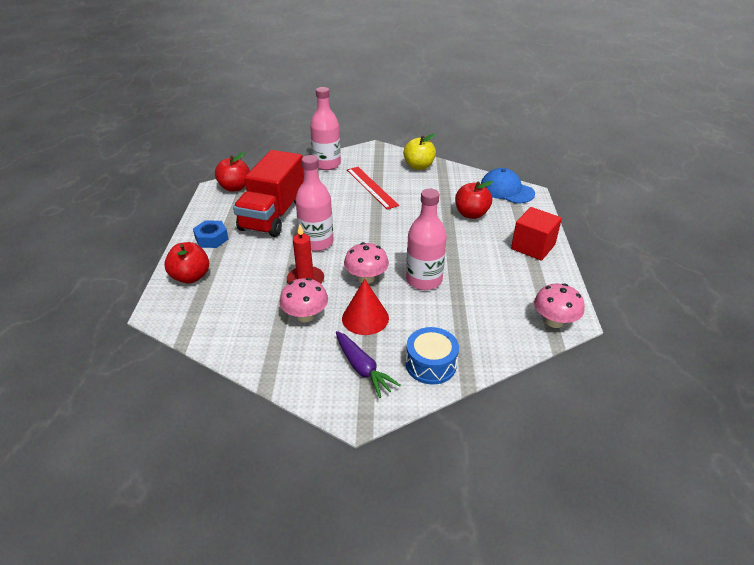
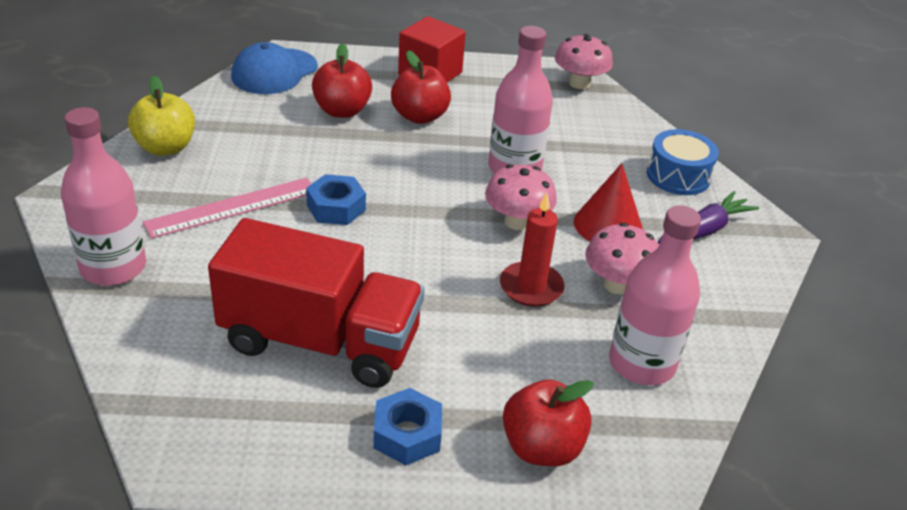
camera: 95 degrees left, 0 degrees up
red apple [215,152,250,192] -> red apple moved to [391,50,451,124]
pink bottle [295,155,334,251] -> pink bottle moved to [609,205,701,385]
red ruler [347,167,399,209] -> pink ruler [143,178,311,239]
none -> blue nut [306,174,366,225]

